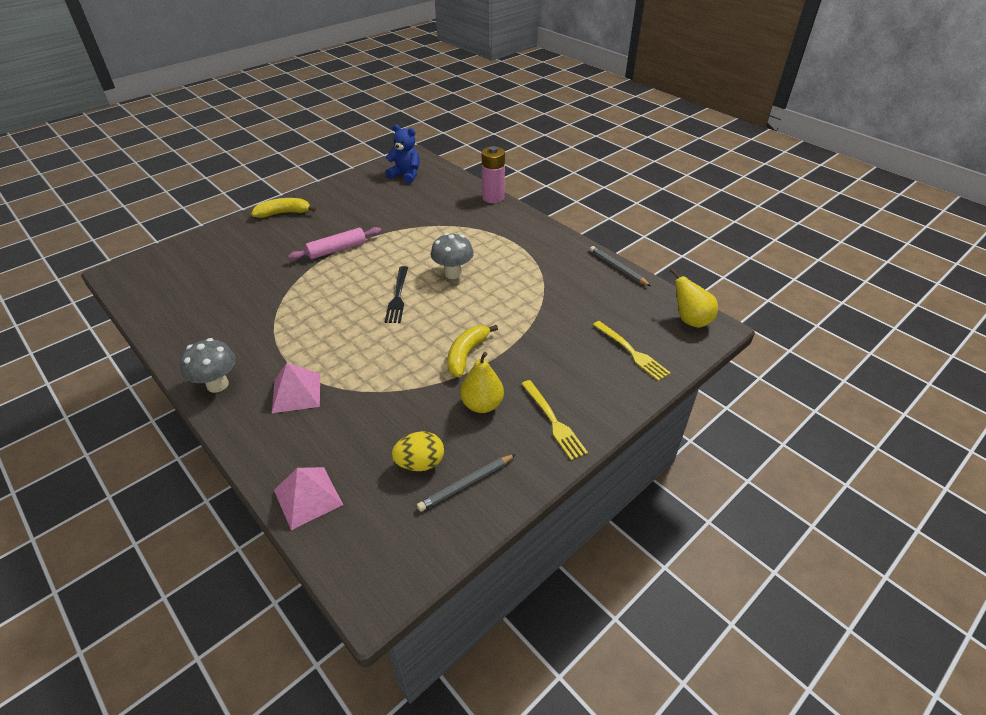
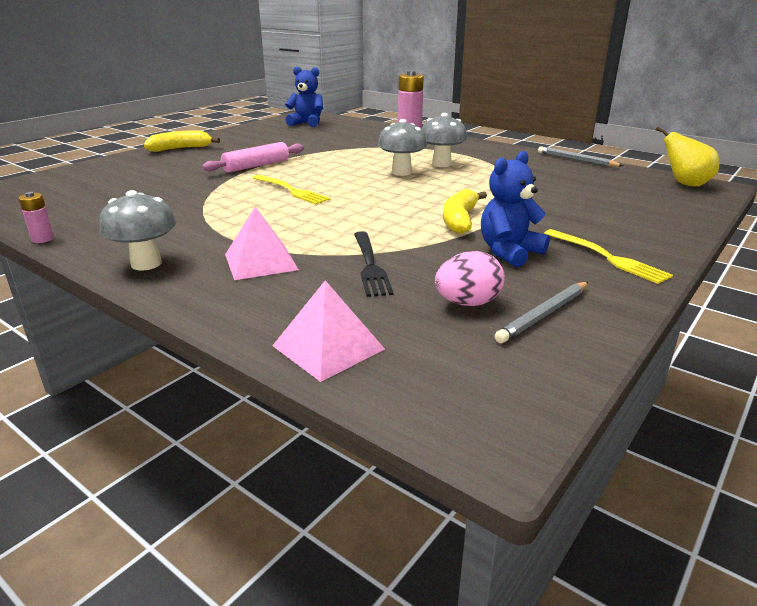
camera: 10 degrees left, 15 degrees down
black fork [385,266,408,323] -> black fork moved to [354,231,393,297]
yellow egg [391,431,444,471] -> pink egg [435,251,505,306]
yellow pear [460,352,504,413] -> blue teddy bear [481,151,550,267]
yellow fork [593,321,671,381] -> yellow fork moved to [253,175,330,204]
none -> pink battery [18,192,54,243]
none -> grey mushroom [422,113,467,167]

